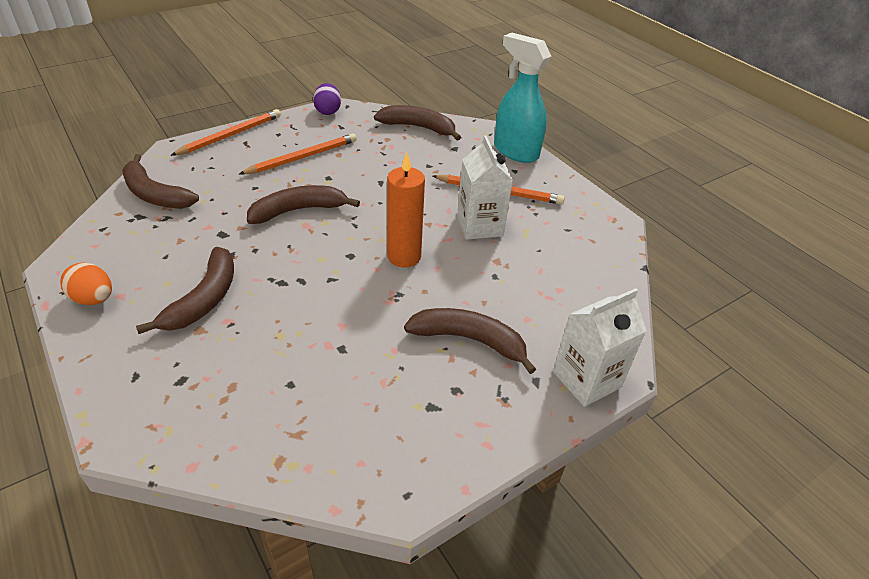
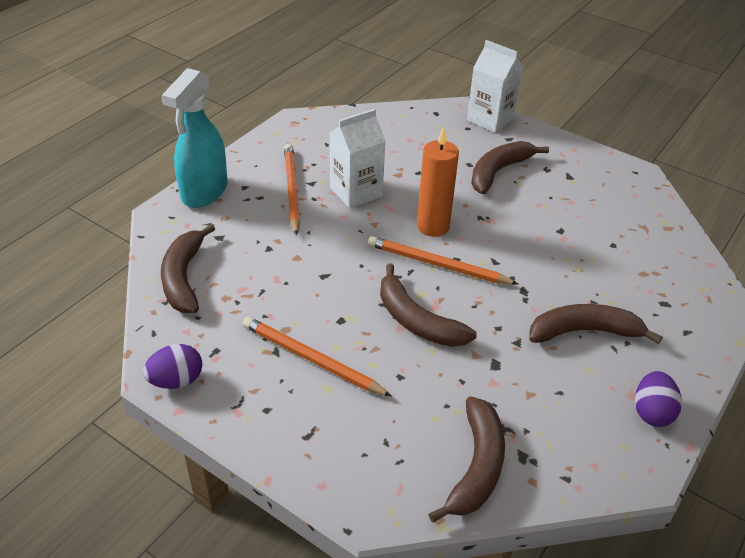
camera: 110 degrees left, 0 degrees up
orange egg [60,263,112,305] -> purple egg [635,371,682,427]
orange pencil [170,109,281,156] -> orange pencil moved to [368,236,518,285]
brown banana [404,308,536,374] -> brown banana turned 45 degrees clockwise [471,141,549,194]

